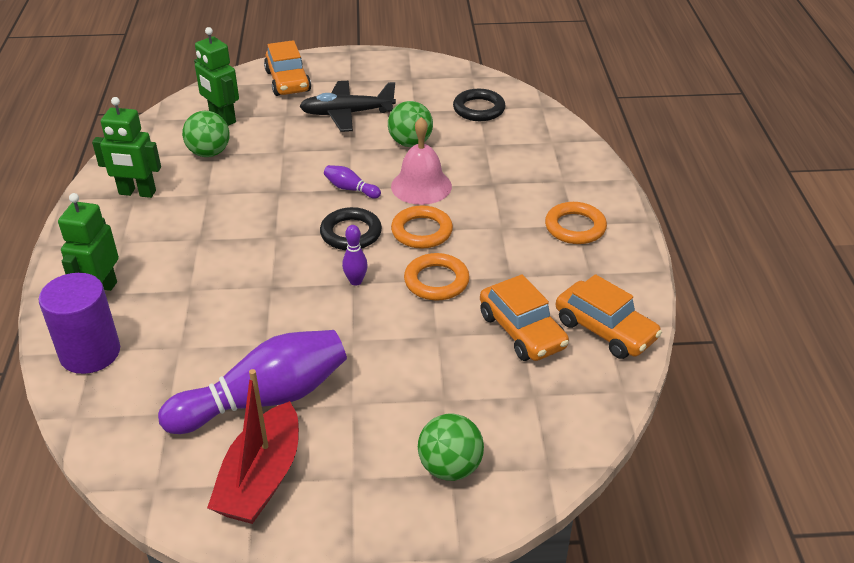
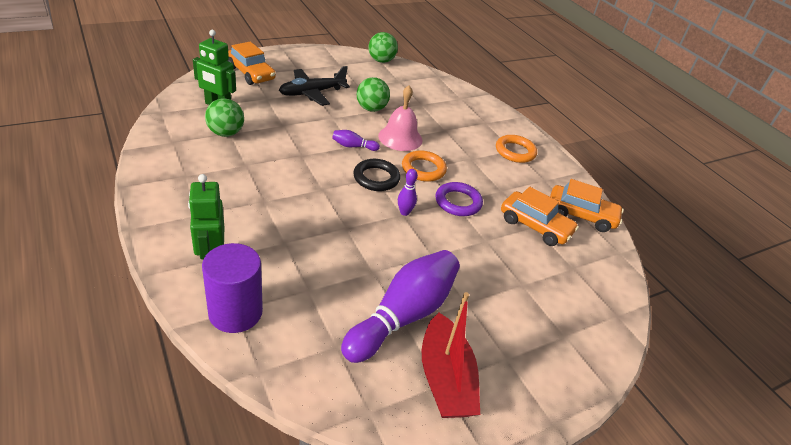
camera: 30 degrees left, 0 degrees up
green robot [92,97,161,198] -> none
orange ring [404,253,470,301] -> purple ring [435,182,483,216]
green ball [418,414,484,481] -> green ball moved to [369,32,398,63]
black ring [453,89,505,121] -> none

